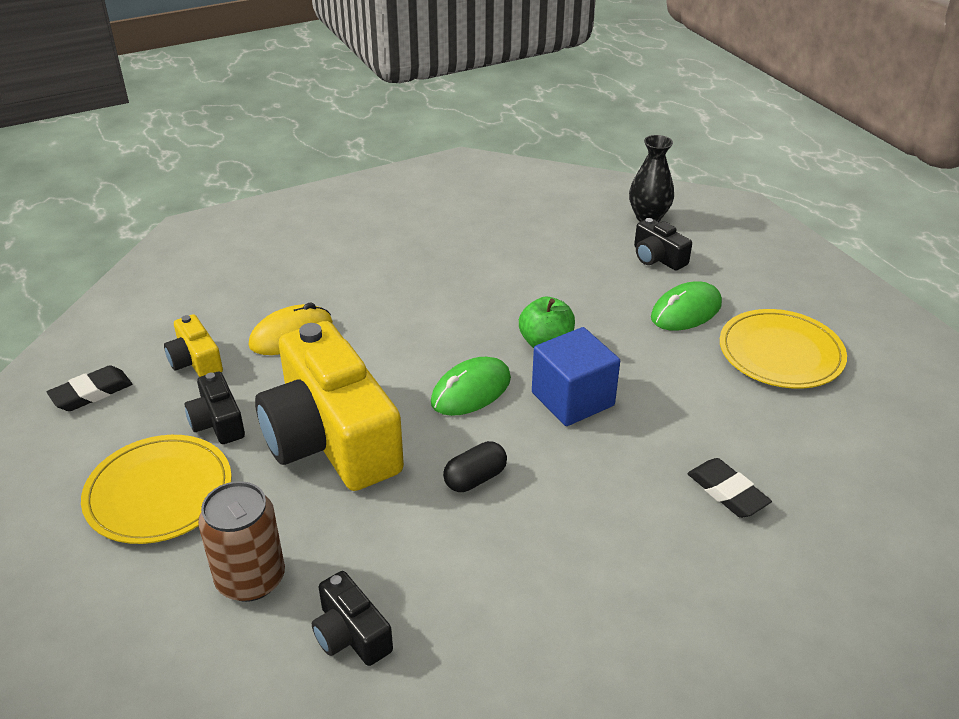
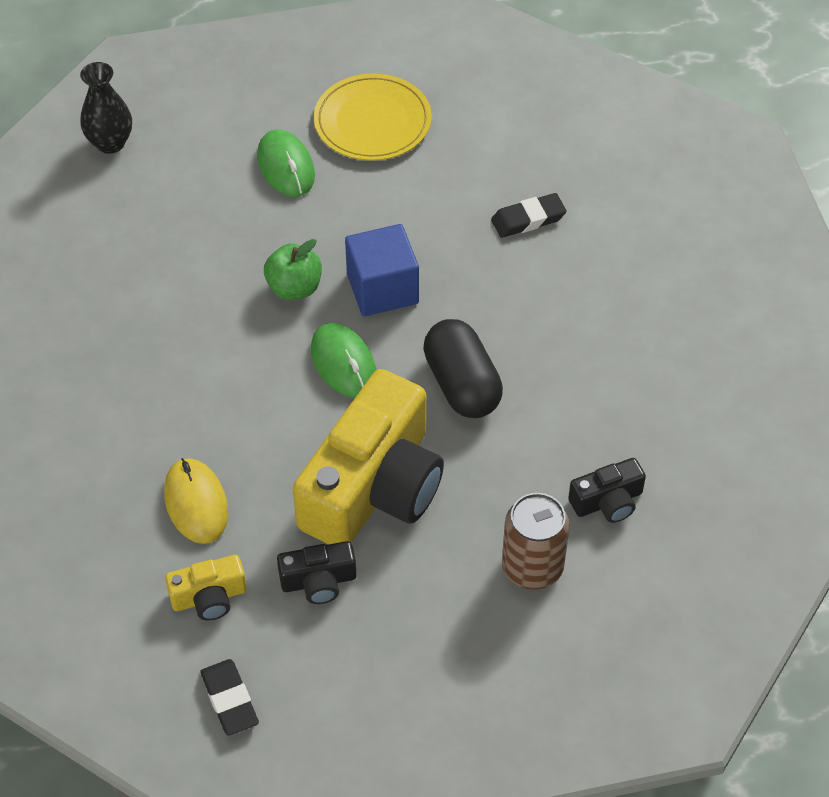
camera: 75 degrees left, 15 degrees up
yellow plate [81,435,232,544] -> none
yellow camera [255,321,404,491] -> yellow camera turned 45 degrees counterclockwise [293,369,444,545]
black capsule [443,441,507,492] -> black capsule [423,319,503,418], size x1.74
black camera [634,218,692,270] -> none

